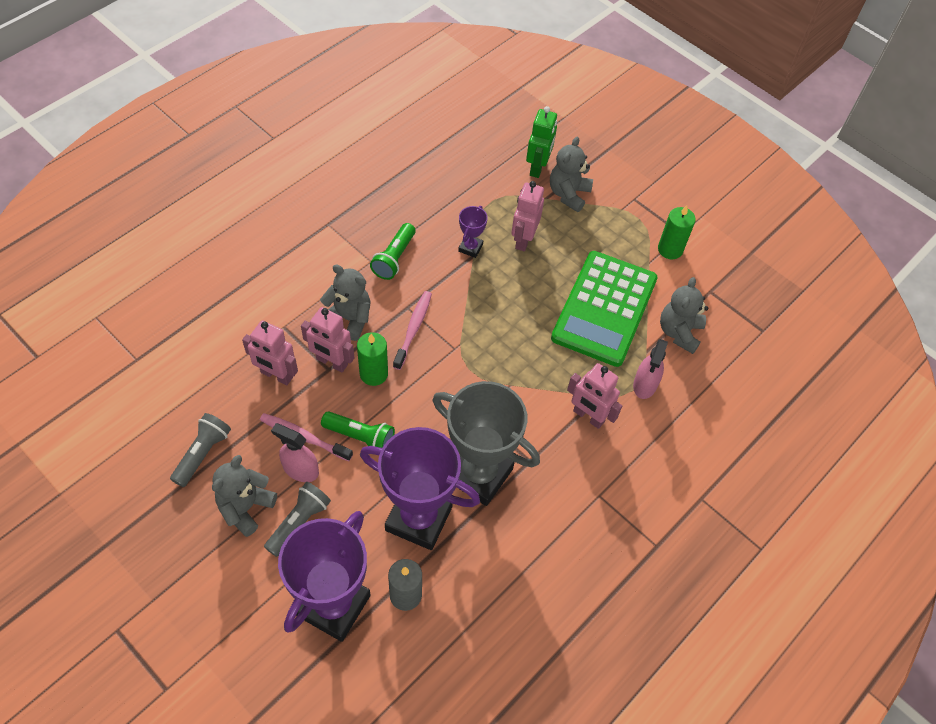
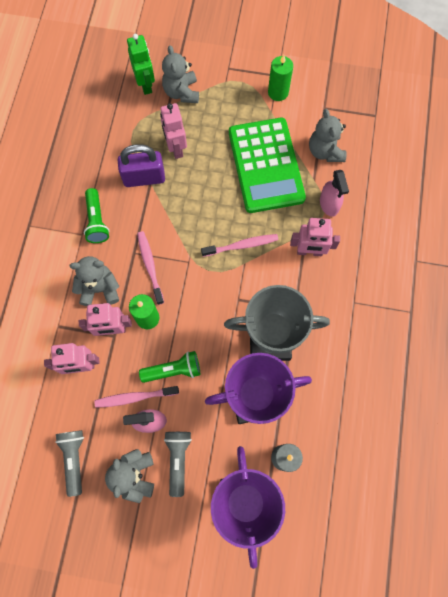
camera: 30 degrees left, 15 degrees up
purple trophy [458,206,488,258] -> purple padlock [118,144,165,187]
none -> pink toothbrush [201,234,278,257]

